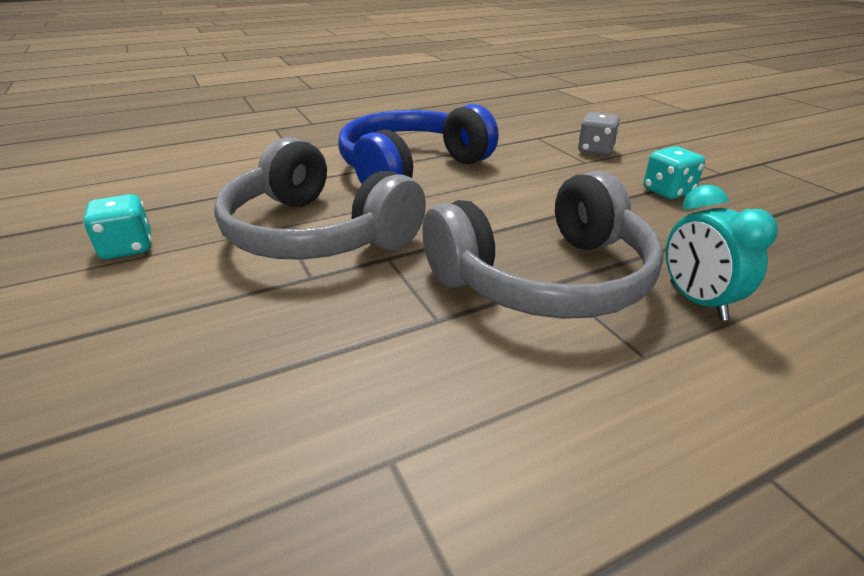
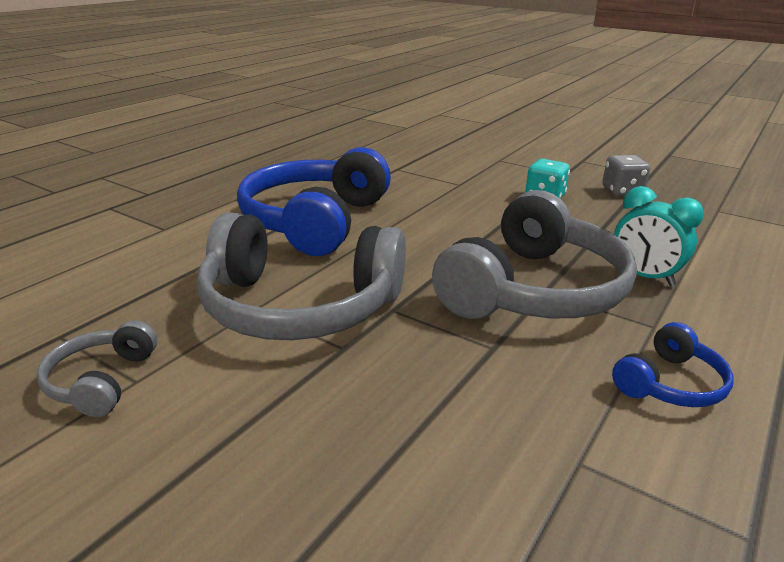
camera: 30 degrees left, 5 degrees down
turquoise dice [83,194,152,259] -> grey headphones [37,320,157,417]
grey dice [578,112,620,156] -> grey dice moved to [602,155,650,196]
none -> blue headphones [612,322,733,407]

